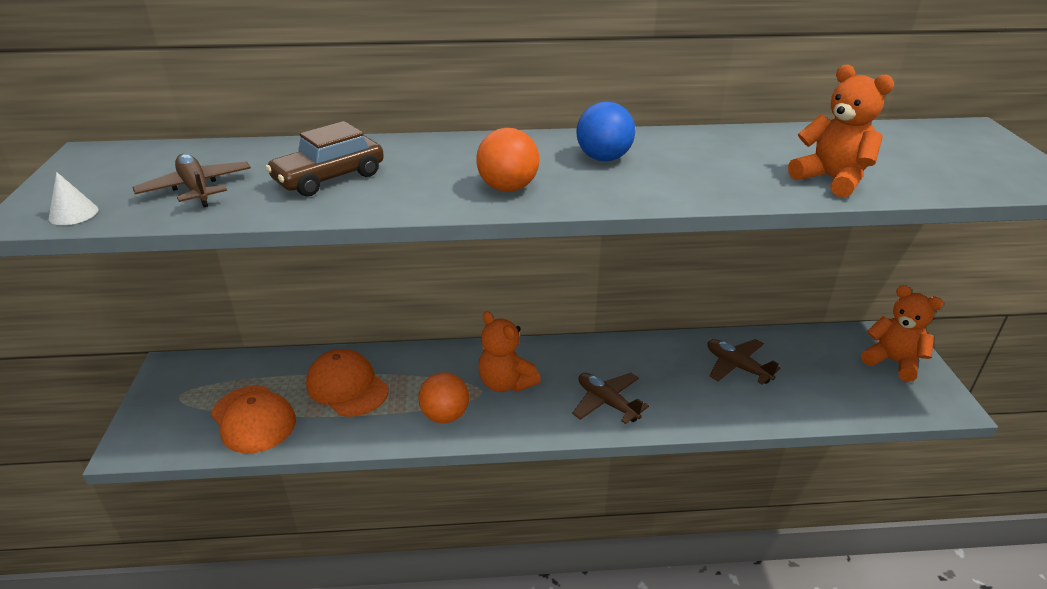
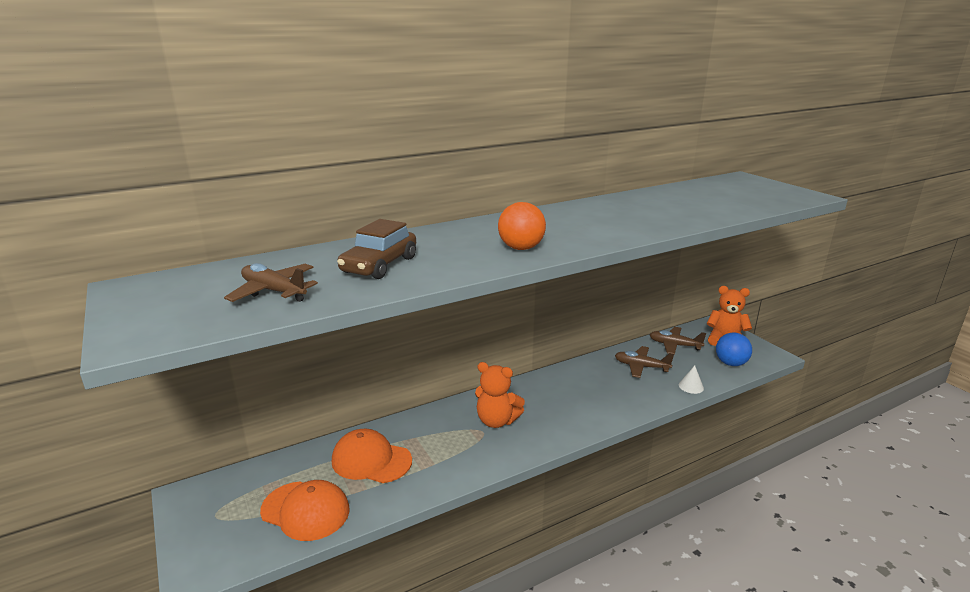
camera: 25 degrees left, 10 degrees down
white cone [49,172,99,225] -> white cone moved to [679,366,704,394]
orange ball [418,372,469,423] -> none
brown plane [572,373,649,424] -> brown plane moved to [650,327,706,355]
blue ball [577,102,635,161] -> blue ball moved to [716,333,752,366]
orange teddy bear [788,65,894,198] -> none

